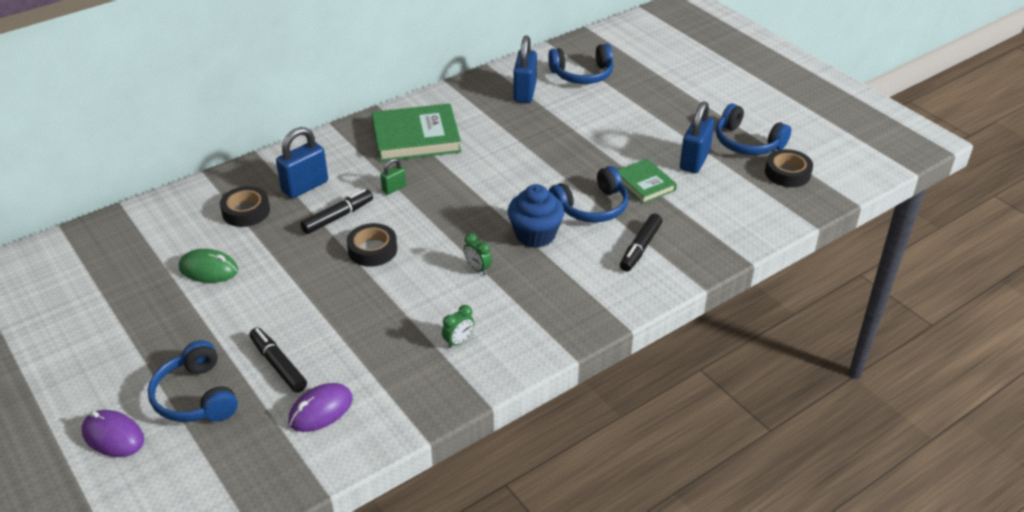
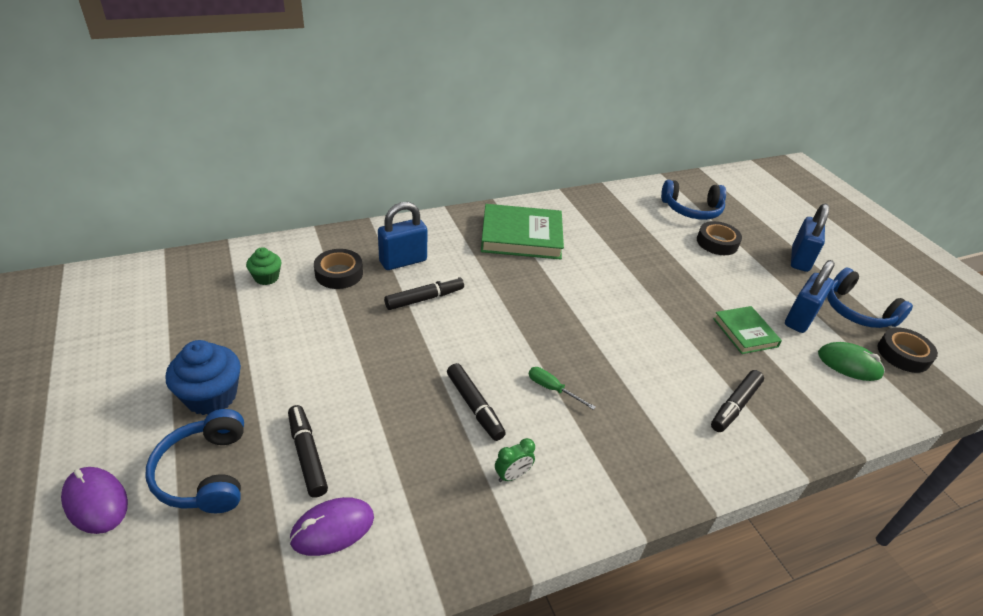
camera: 10 degrees right, 0 degrees up
green mouse [179,249,238,283] -> green mouse moved to [818,342,885,381]
black tape [347,223,397,267] -> black tape moved to [697,221,742,255]
green padlock [380,158,406,195] -> none
green clock [464,233,492,275] -> green screwdriver [529,367,596,410]
blue cupcake [508,184,564,248] -> blue cupcake moved to [166,340,241,415]
blue padlock [513,35,537,103] -> blue padlock moved to [791,204,829,272]
blue headphones [549,166,629,222] -> none
none -> green cupcake [246,247,281,285]
none -> black marker [447,363,506,441]

